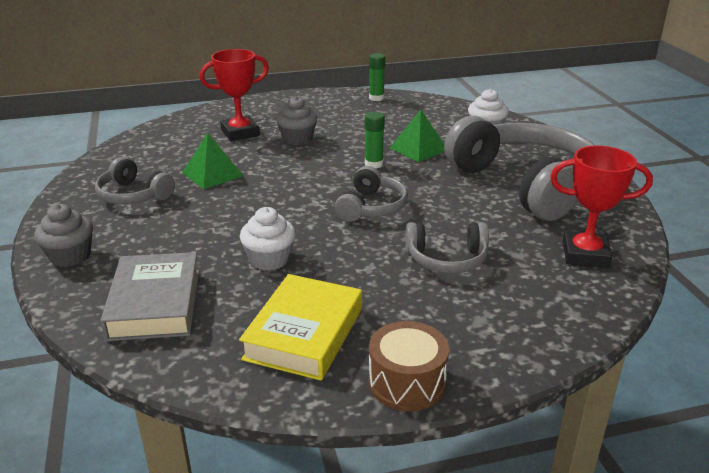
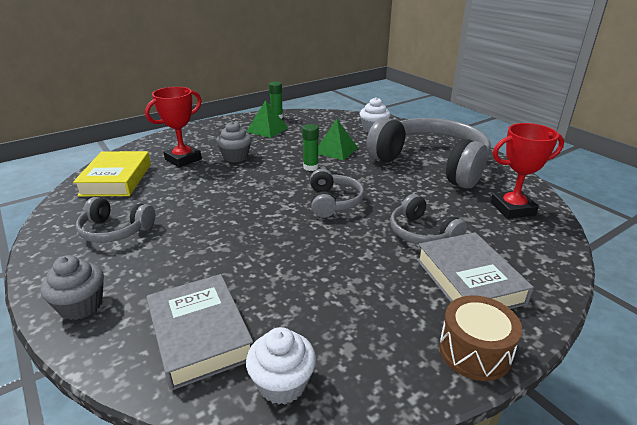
camera: 20 degrees left, 0 degrees up
green pyramid [182,133,243,189] -> green pyramid moved to [246,100,288,138]
yellow book [239,274,362,380] -> yellow book moved to [73,151,151,196]
white cupcake [240,207,296,271] -> white cupcake moved to [246,327,316,405]
grey headphones [405,222,489,274] -> grey headphones turned 75 degrees clockwise [390,194,467,244]
none -> grey book [416,232,534,309]

